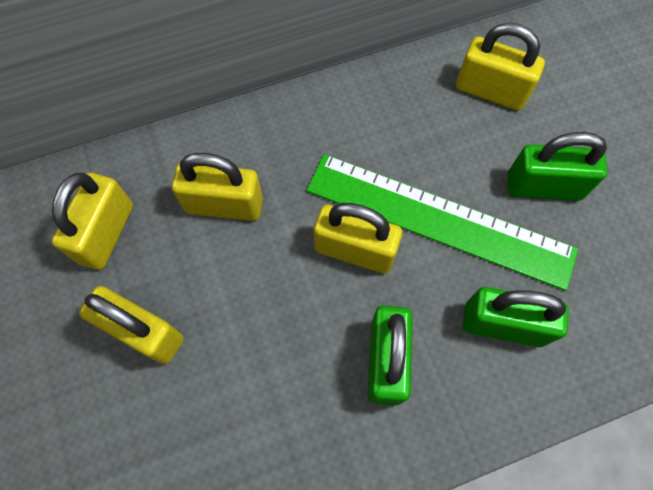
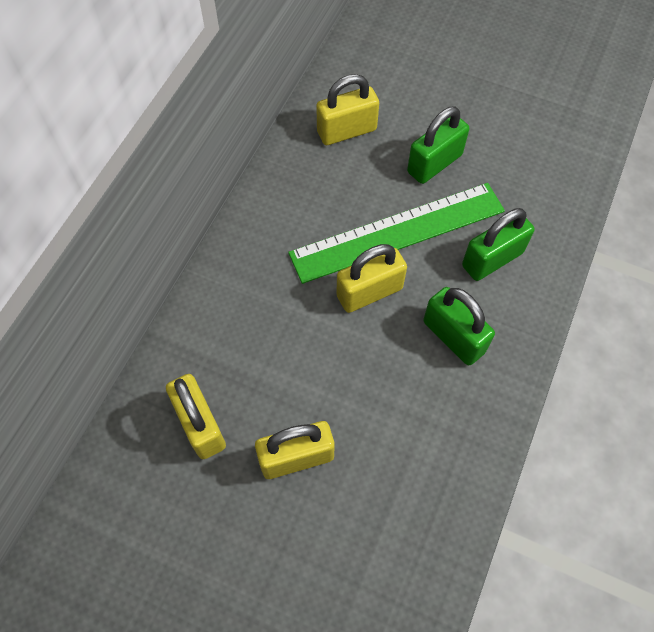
camera: 45 degrees left, 5 degrees down
yellow padlock [172,153,263,221] -> none

